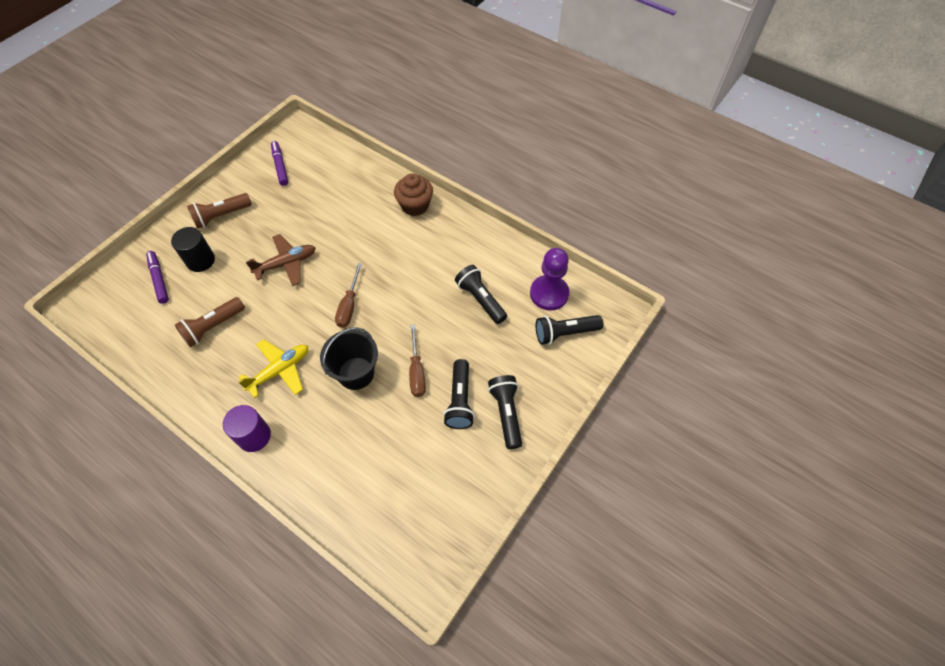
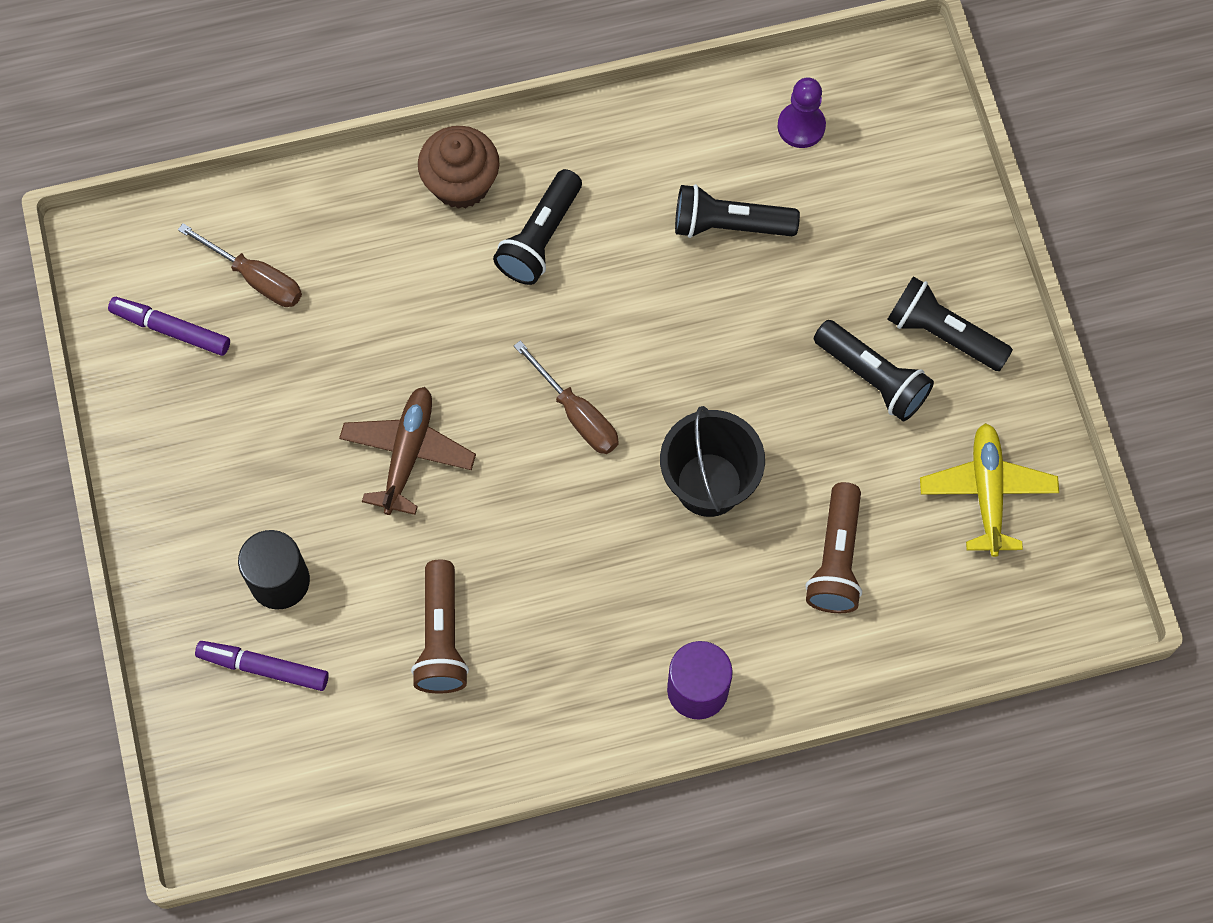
camera: 50 degrees left, 10 degrees up
brown flashlight [187,193,252,229] -> brown flashlight moved to [805,482,862,613]
yellow plane [238,339,308,398] -> yellow plane moved to [920,423,1059,557]
brown screwdriver [409,324,426,397] -> brown screwdriver moved to [178,223,302,307]
purple pawn [530,248,569,311] -> purple pawn [778,77,826,148], size x0.65
black flashlight [536,315,603,345] -> black flashlight moved to [493,169,582,285]

